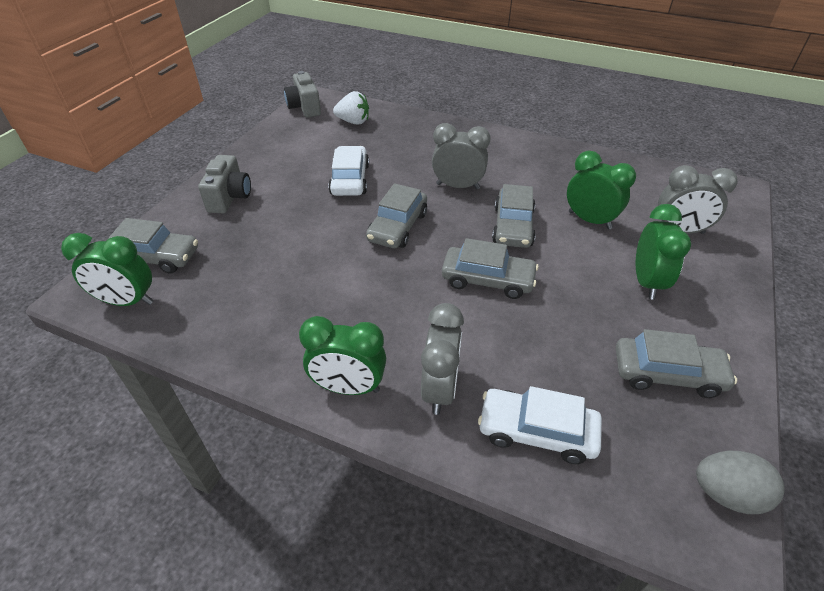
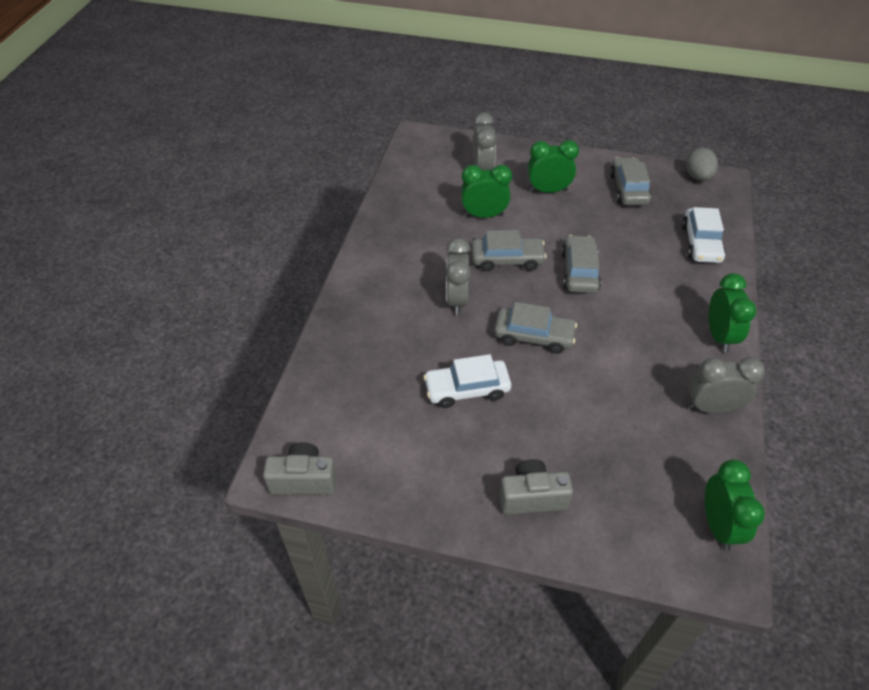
camera: 100 degrees left, 5 degrees up
grey car [107,218,198,273] -> none
grey camera [284,71,321,118] -> grey camera turned 150 degrees counterclockwise [263,442,337,495]
white strawberry [333,91,369,125] -> none
grey clock [421,303,464,415] -> grey clock moved to [688,357,765,414]
green clock [567,151,636,230] -> green clock turned 60 degrees clockwise [461,165,512,218]

